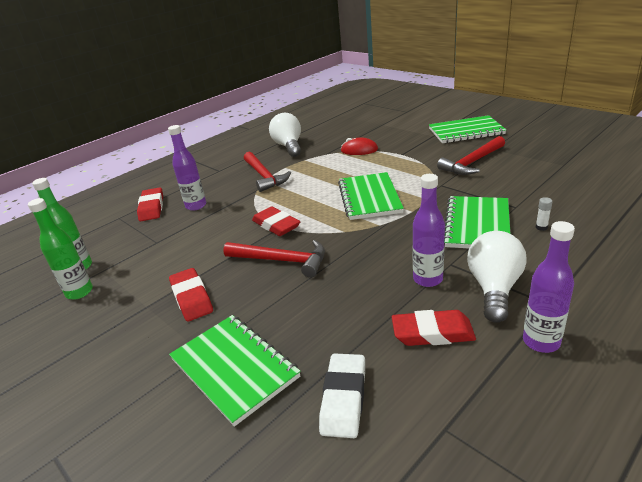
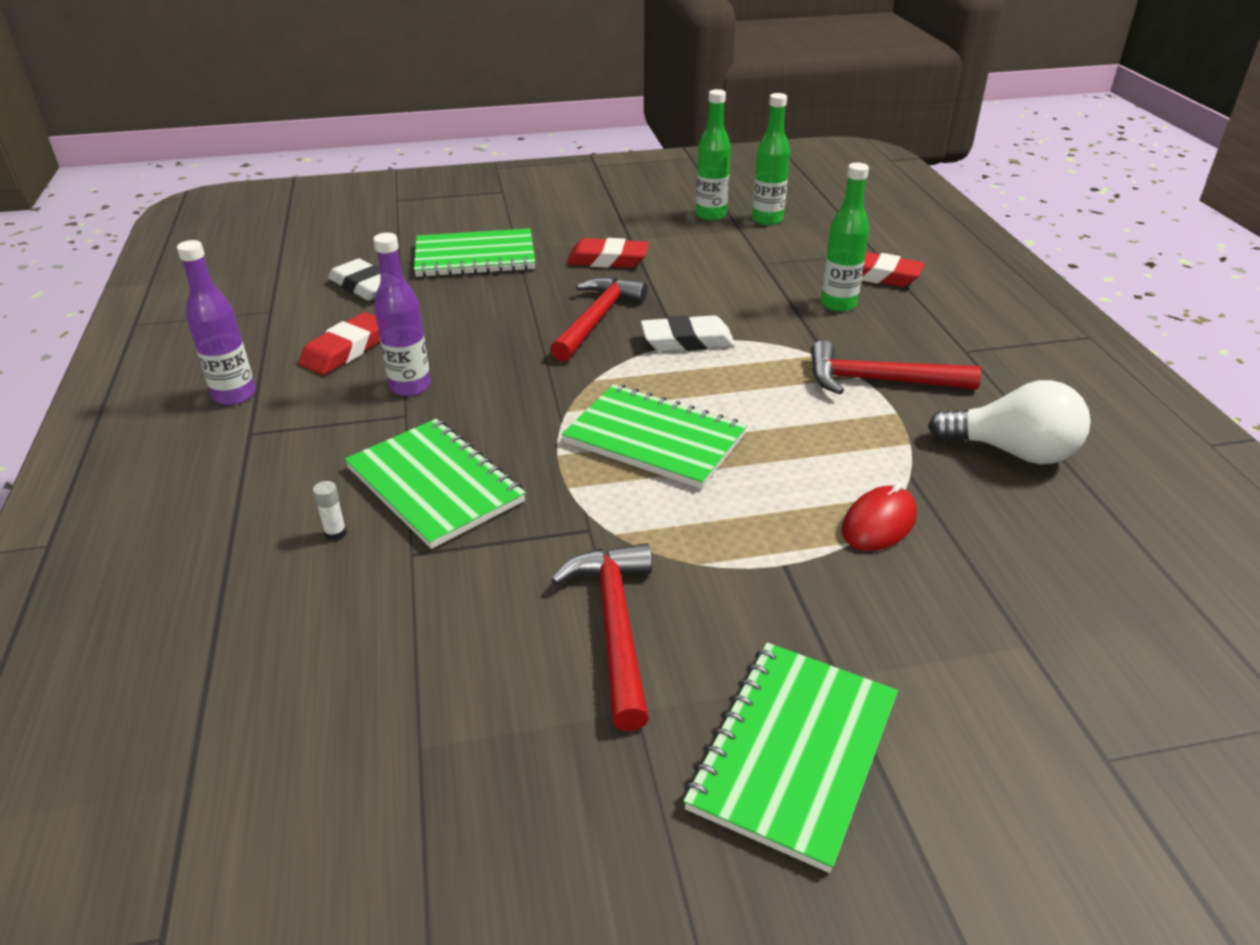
camera: 120 degrees right, 5 degrees up
purple bottle [168,125,206,211] -> green bottle [821,163,869,312]
red hammer [223,240,325,278] -> red hammer turned 150 degrees clockwise [550,277,647,362]
red eraser [252,206,300,236] -> white eraser [641,315,735,352]
white light bulb [467,231,527,323] -> none

